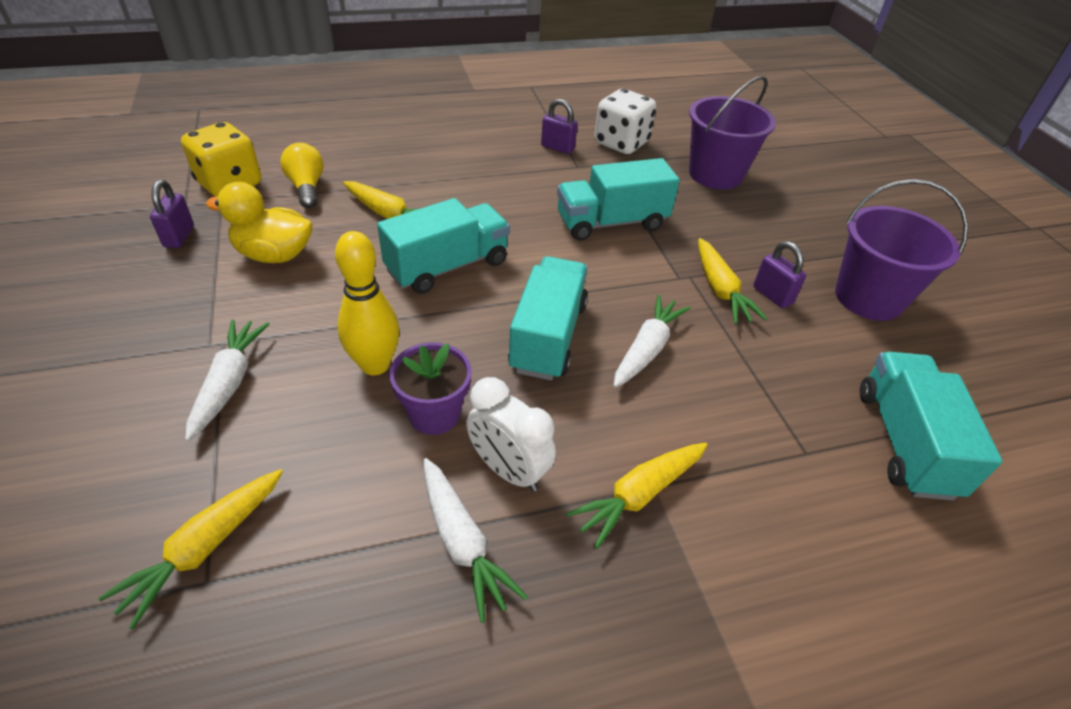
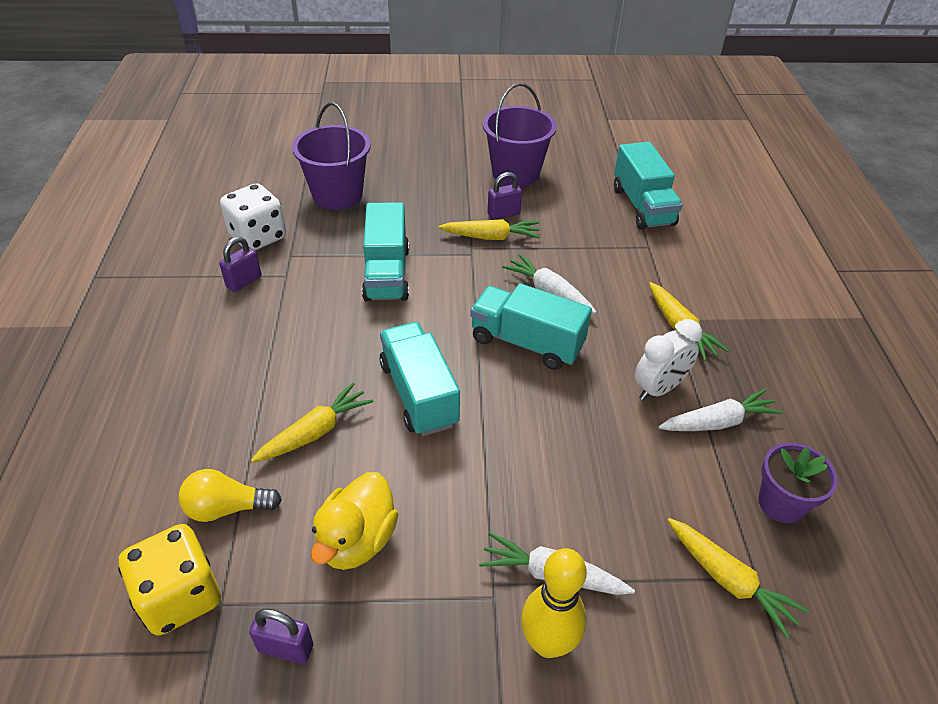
camera: 75 degrees left, 0 degrees up
yellow bowling pin [335,231,400,375] -> yellow bowling pin moved to [521,548,587,658]
purple flower pot [389,342,472,435] -> purple flower pot moved to [759,443,838,523]
turquoise truck [860,352,1003,501] -> turquoise truck turned 120 degrees counterclockwise [614,142,683,230]

